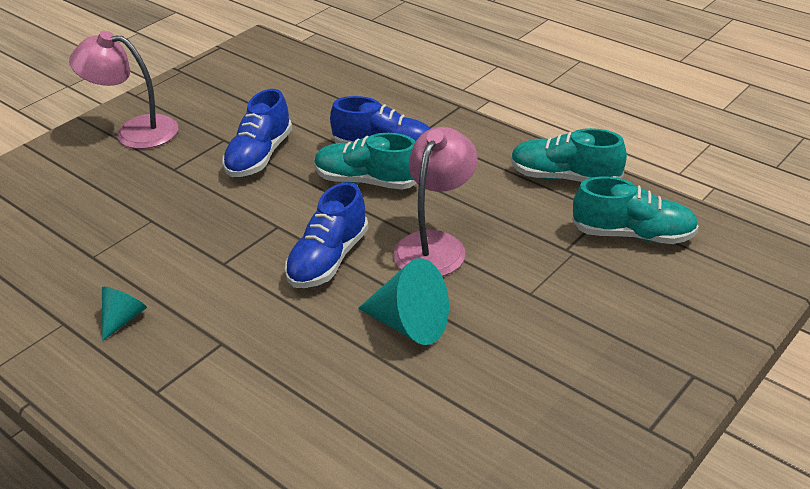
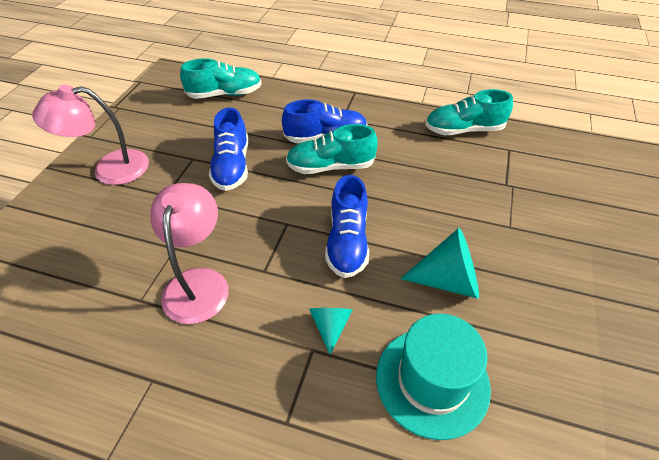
camera: 25 degrees left, 10 degrees up
turquoise cone [102,287,147,341] -> turquoise cone moved to [309,308,353,354]
pink lamp [393,127,478,276] -> pink lamp moved to [151,183,229,324]
turquoise shoe [572,177,699,244] -> turquoise shoe moved to [180,58,262,99]
none -> turquoise hat [376,314,491,440]

